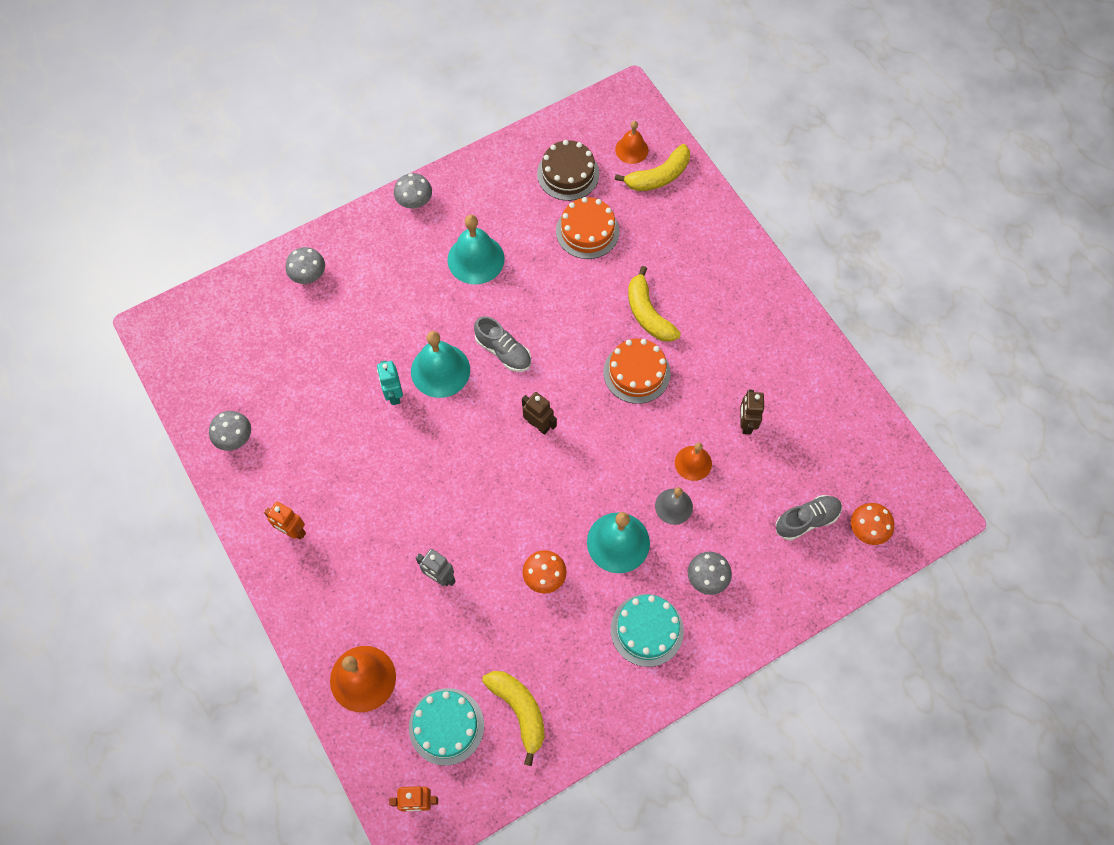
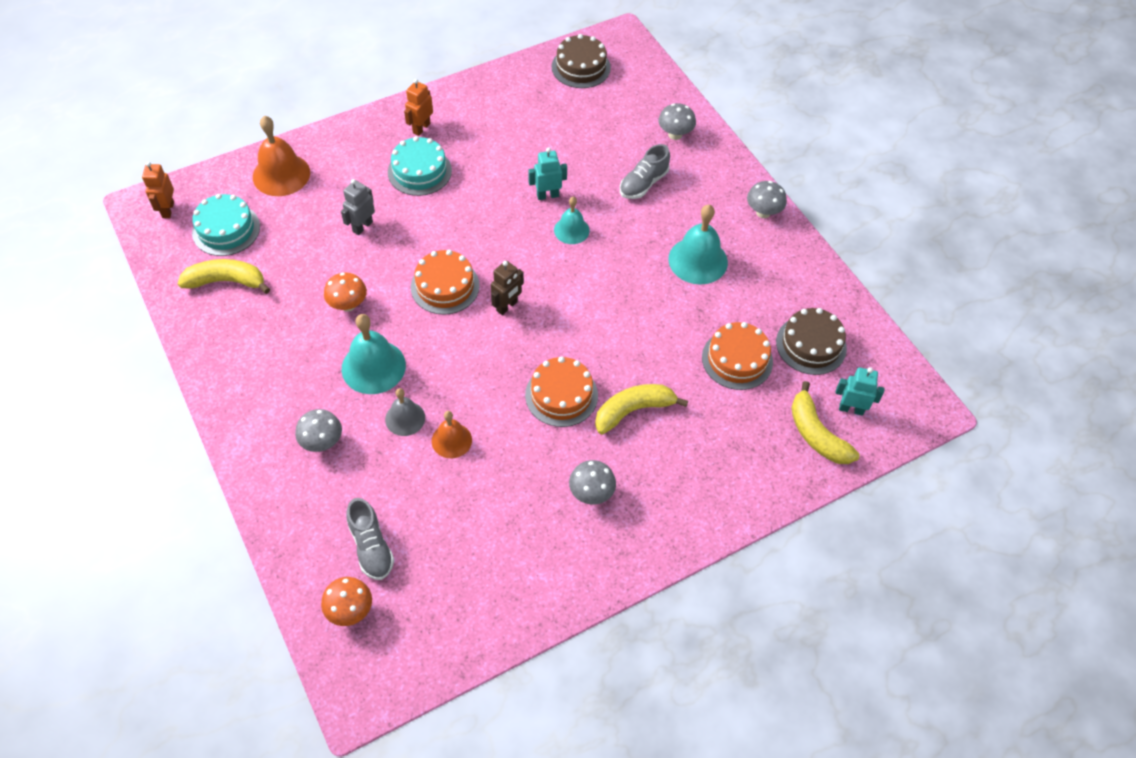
camera: 90 degrees right, 10 degrees down
grey mushroom [209,411,251,451] -> grey mushroom moved to [569,460,616,504]
turquoise bell [411,331,470,398] -> turquoise bell [554,197,589,244], size x0.61
grey shoe [474,316,531,372] -> grey shoe moved to [620,144,670,199]
yellow banana [482,671,545,766] -> yellow banana turned 150 degrees counterclockwise [178,259,270,294]
turquoise cake [611,594,684,667] -> turquoise cake moved to [388,136,452,196]
orange bell [615,121,648,164] -> turquoise robot [835,367,885,416]
brown robot [740,390,764,435] -> none
none -> orange cake [411,250,480,315]
none -> brown cake [552,34,611,88]

